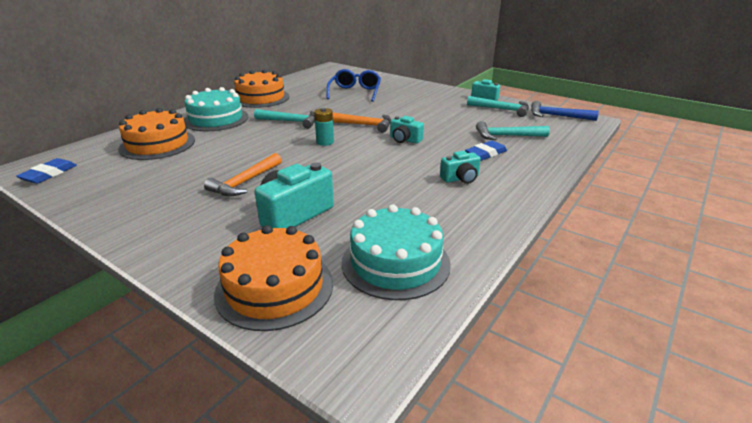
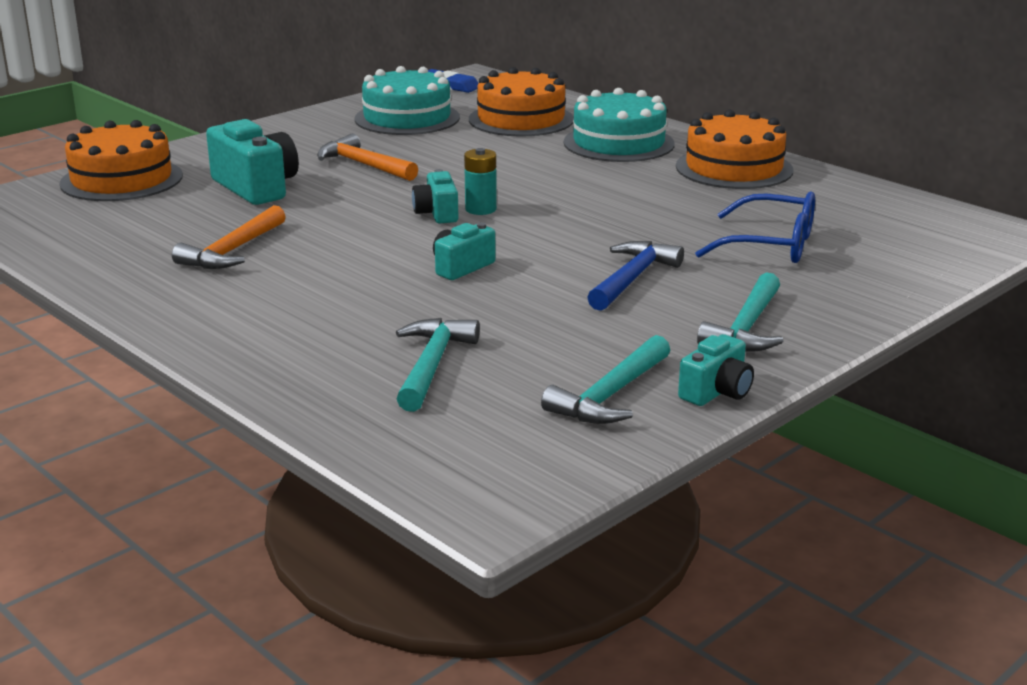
camera: 100 degrees right, 5 degrees down
turquoise hammer [254,109,315,129] -> turquoise hammer moved to [697,272,783,352]
orange hammer [333,112,391,133] -> orange hammer moved to [172,205,286,269]
turquoise cake [342,204,451,300] -> turquoise cake moved to [354,66,460,135]
turquoise camera [440,151,481,184] -> turquoise camera moved to [412,169,458,223]
blue eraser [465,140,507,161] -> none
blue hammer [531,101,599,121] -> blue hammer moved to [587,241,684,311]

